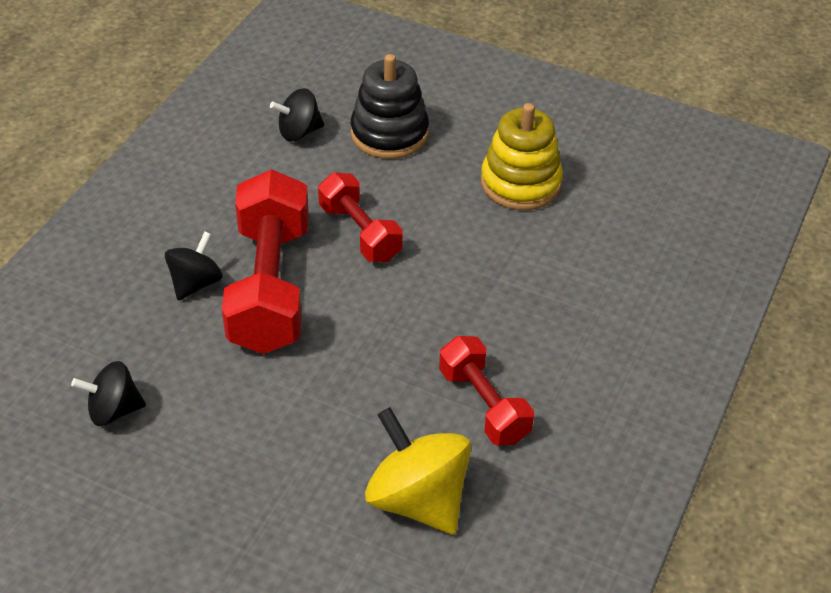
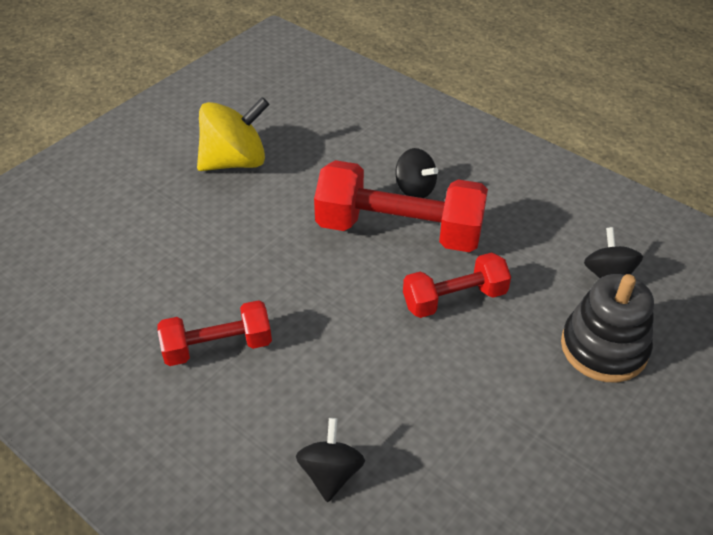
camera: 105 degrees right, 0 degrees up
black spinning top [71,361,146,426] -> black spinning top moved to [296,418,365,502]
yellow spinning top [365,407,471,534] -> yellow spinning top moved to [197,97,270,171]
yellow stacking toy [481,103,563,210] -> none

